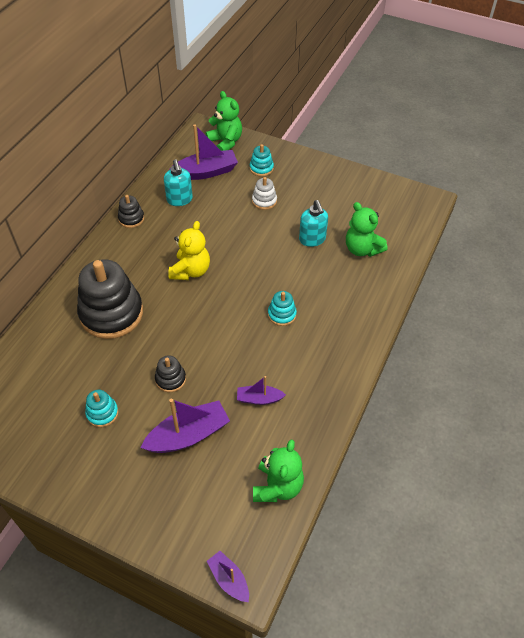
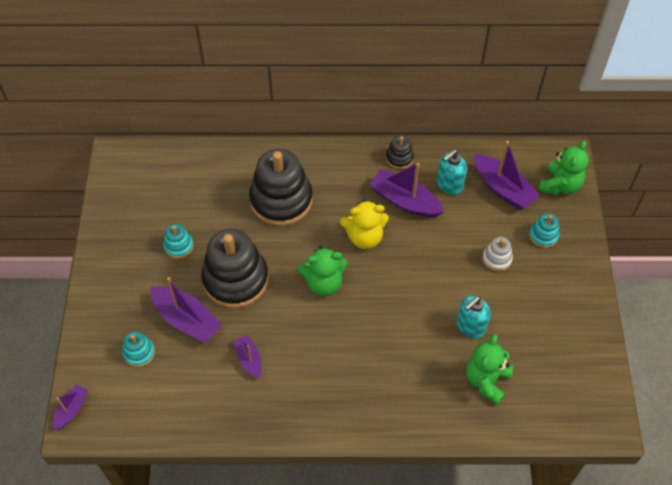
camera: 65 degrees right, 5 degrees up
black stacking toy [155,355,186,392] -> black stacking toy [201,229,269,308], size x2.20
green teddy bear [253,440,304,502] -> green teddy bear moved to [298,246,347,296]
turquoise stacking toy [268,291,297,326] -> turquoise stacking toy moved to [122,331,155,367]
none -> purple boat [369,163,444,218]

